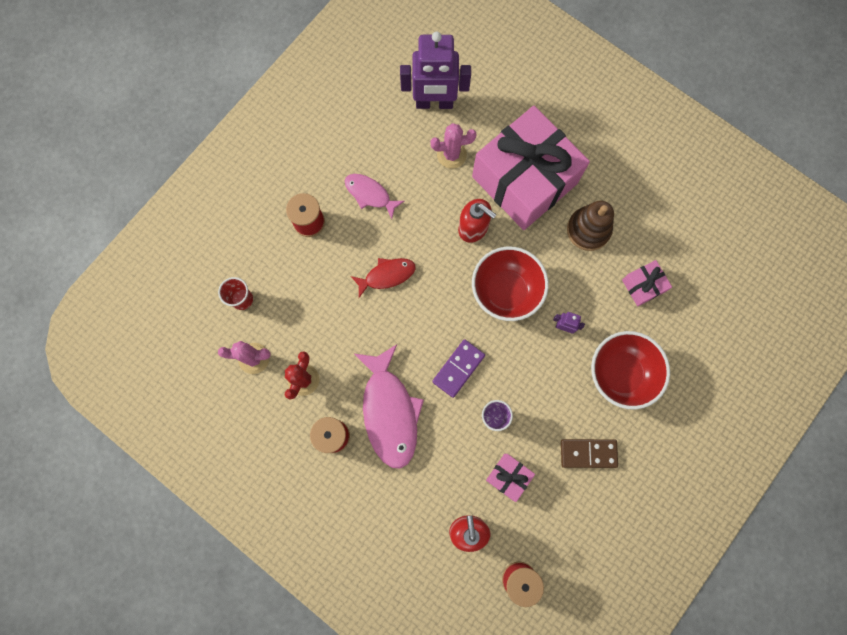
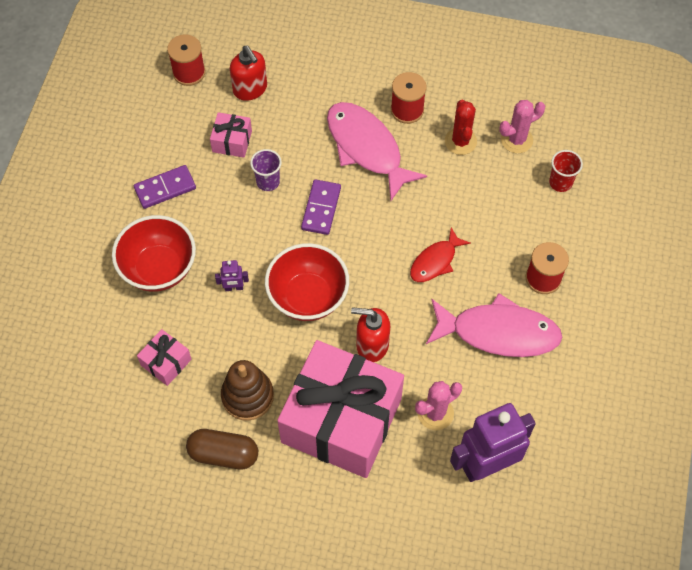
camera: 155 degrees right, 15 degrees down
pink fish [345,174,404,219] -> pink fish [426,293,563,357], size x1.80
brown domino [561,439,618,468] -> purple domino [134,165,196,209]
none -> brown capsule [186,429,258,469]

